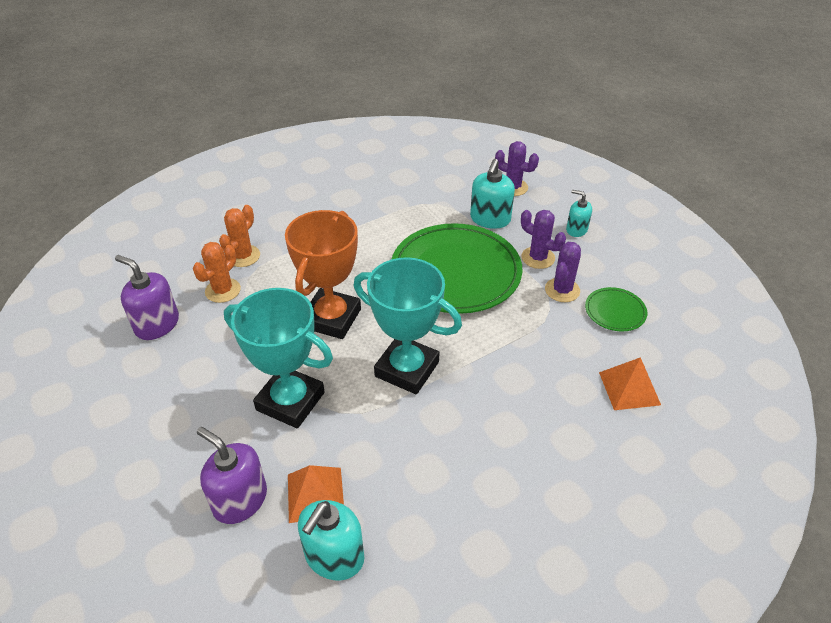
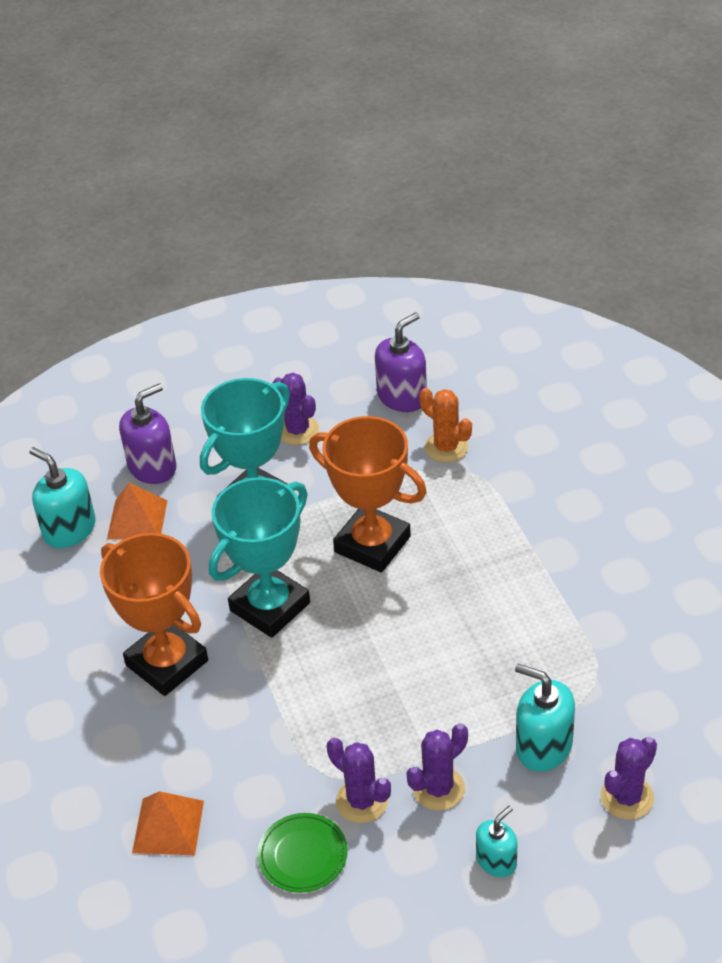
camera: 105 degrees right, 0 degrees up
orange cactus [219,205,260,267] -> none
green plate [392,223,522,314] -> none
none -> orange trophy [100,533,208,696]
none -> purple cactus [273,373,319,445]

